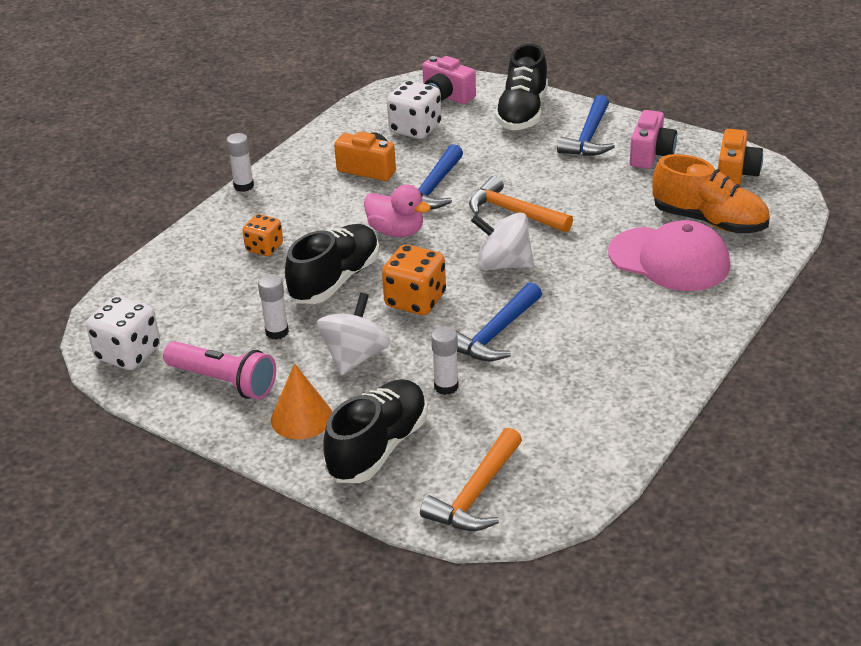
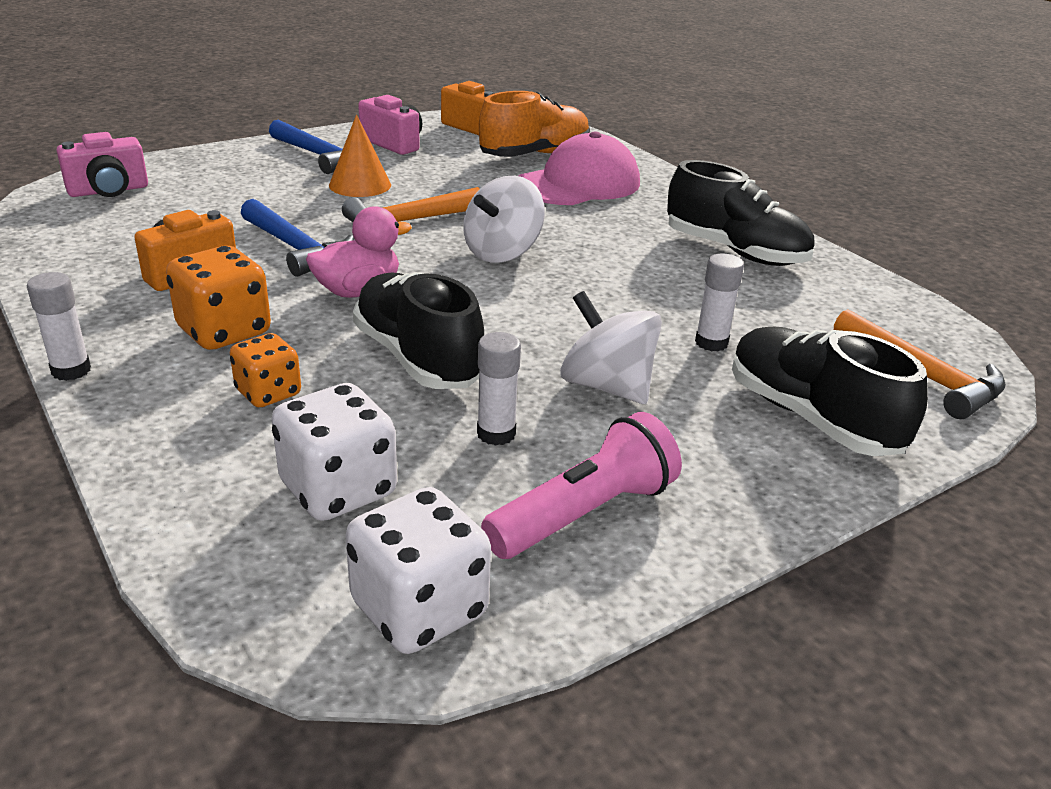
camera: 70 degrees left, 5 degrees down
orange cone [271,363,332,439] -> orange cone moved to [329,114,391,197]
orange dice [382,245,446,315] -> orange dice moved to [166,246,271,350]
white dice [387,81,441,139] -> white dice moved to [272,383,397,521]
blue hammer [455,282,542,361] -> none
black shoe [495,44,548,130] -> black shoe moved to [667,160,815,266]

